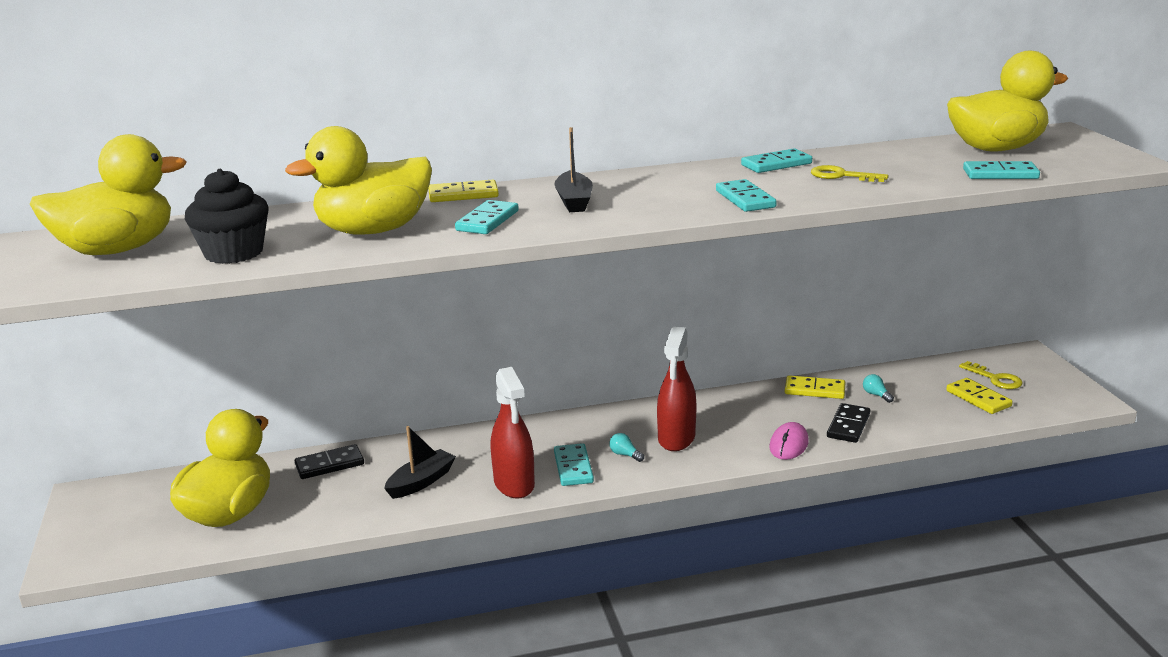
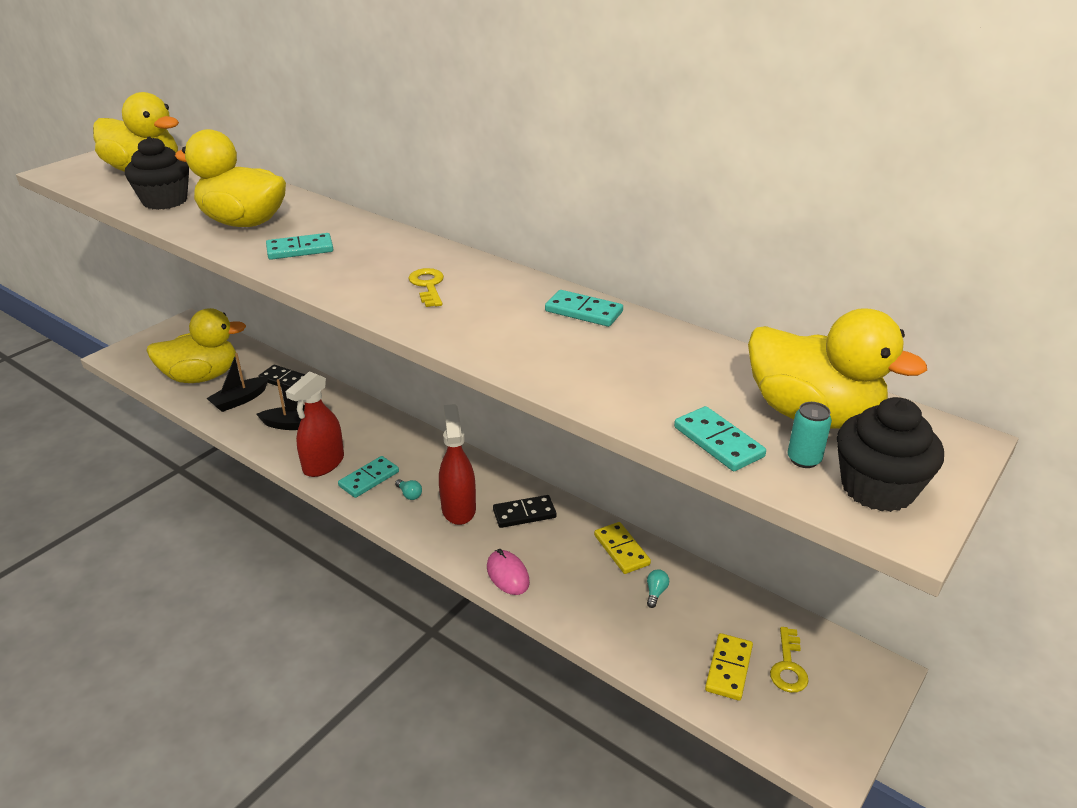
camera: 50 degrees right, 10 degrees up
yellow domino [428,180,499,202] -> none
black boat [554,127,593,212] -> black boat moved to [206,353,269,412]
turquoise light bulb [609,433,644,462] -> turquoise light bulb turned 135 degrees clockwise [395,479,422,500]
red spray bottle [657,327,697,451] -> red spray bottle turned 105 degrees clockwise [439,404,476,525]
turquoise domino [716,179,777,212] -> none
pink mouse [769,422,809,460] -> pink mouse turned 75 degrees clockwise [487,549,530,595]
yellow key [811,165,889,182] -> yellow key moved to [408,268,444,307]
black domino [827,403,870,443] -> black domino moved to [493,495,557,528]
none -> turquoise can [787,402,832,468]
none -> black cupcake [837,397,944,512]

